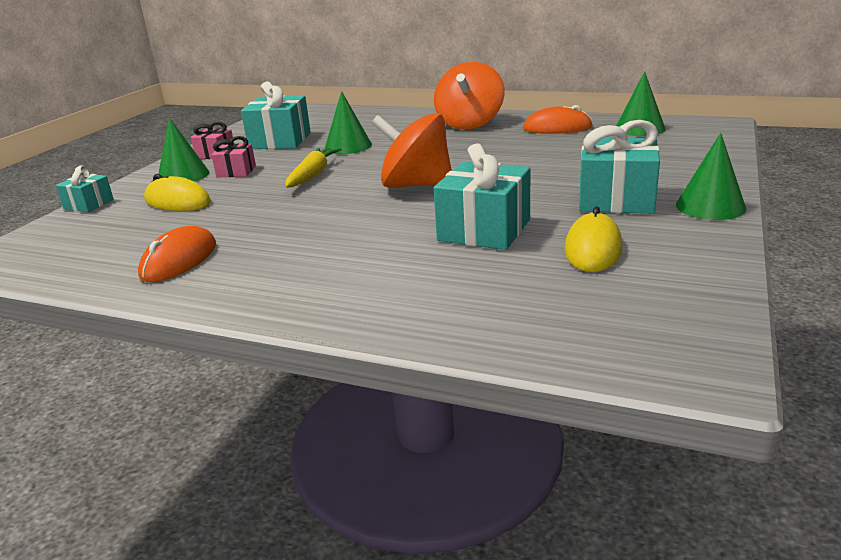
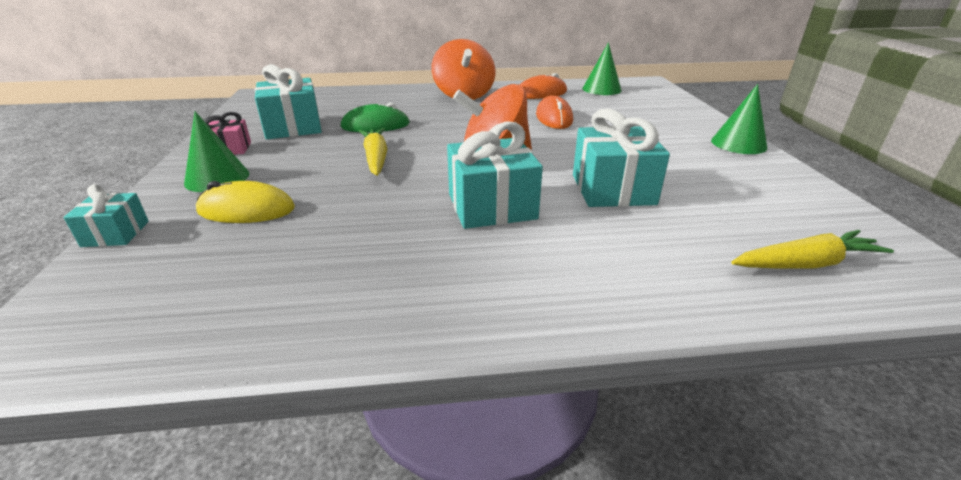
camera: 30 degrees left, 5 degrees up
orange mouse [138,226,216,282] -> orange mouse moved to [536,95,573,129]
pink gift [211,136,256,178] -> none
green cone [325,91,372,154] -> green mouse [341,103,410,132]
yellow mouse [565,206,622,272] -> none
turquoise gift [579,120,660,214] -> turquoise gift moved to [447,121,543,229]
none -> yellow carrot [731,230,894,268]

